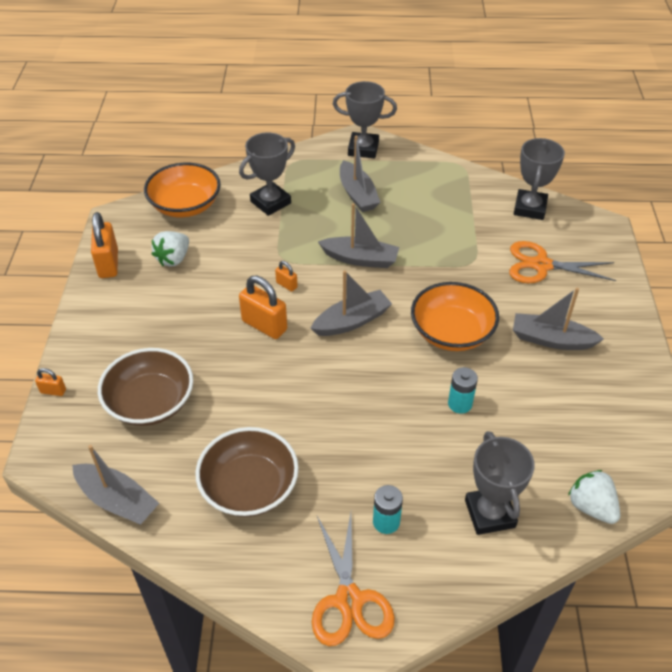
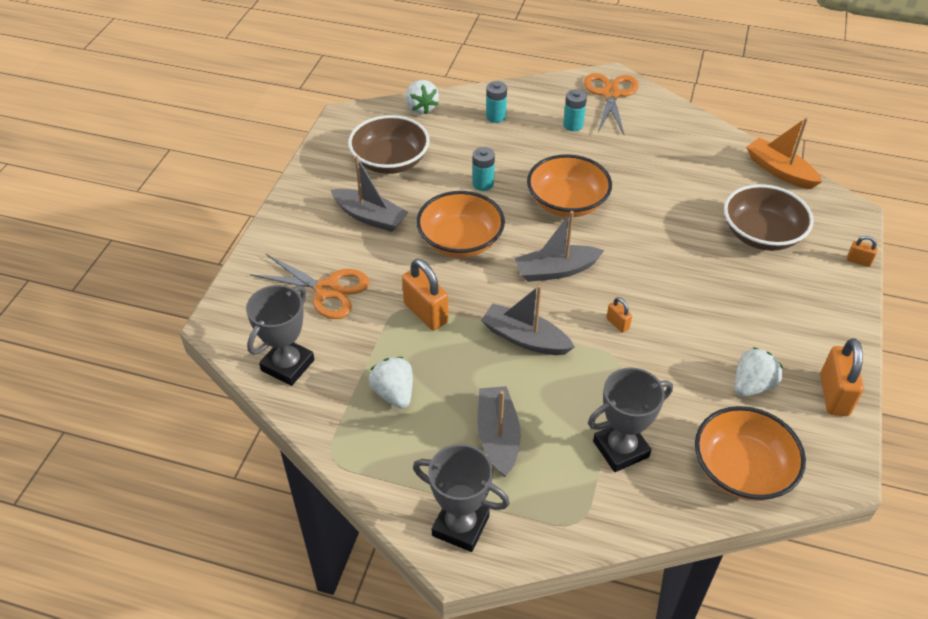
camera: 165 degrees left, 0 degrees up
grey boat [72,445,159,525] -> orange boat [746,117,822,189]
brown bowl [195,427,299,517] -> brown bowl moved to [348,115,430,174]
orange padlock [239,276,287,339] -> orange padlock moved to [402,259,449,330]
grey trophy [465,431,535,535] -> turquoise battery [486,81,507,123]
none -> white strawberry [368,357,413,409]
none -> orange bowl [527,154,612,217]

